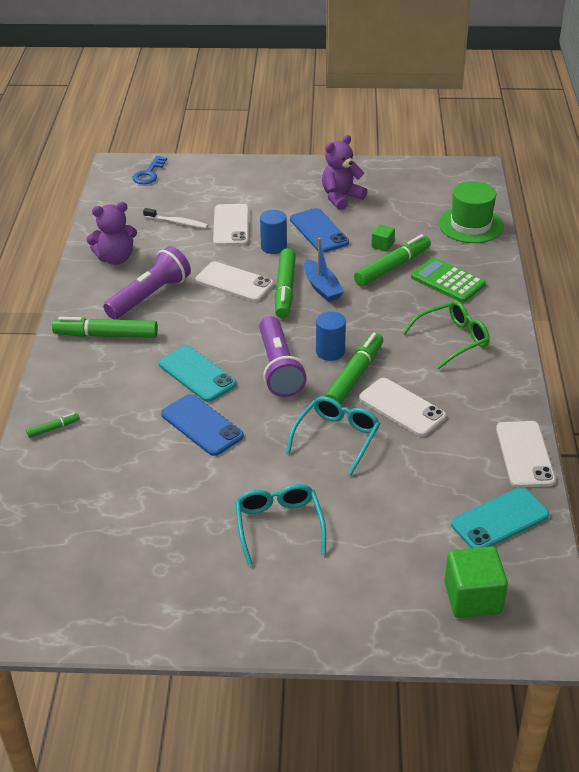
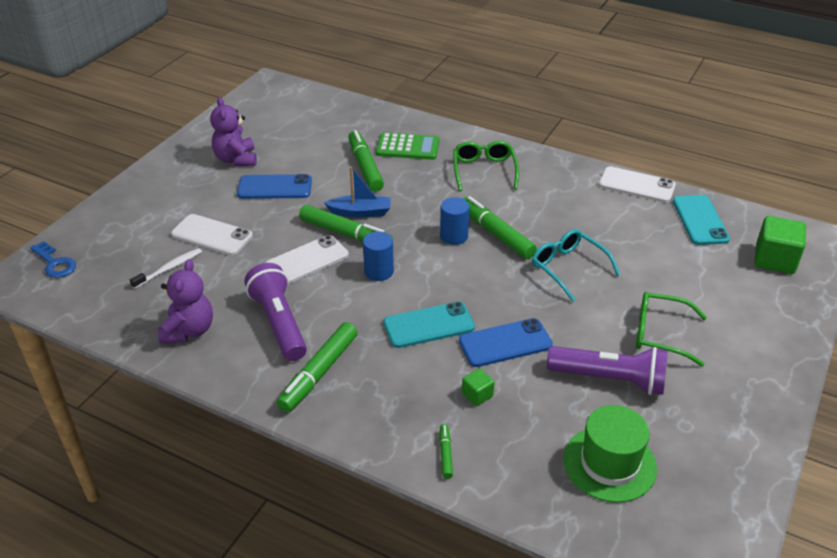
camera: 65 degrees left, 0 degrees up
turquoise glasses [235,484,326,566] -> green glasses [636,292,707,367]
purple flashlight [259,316,307,397] -> purple flashlight moved to [547,346,668,395]
blue cylinder [260,210,287,254] -> blue cylinder moved to [363,231,394,281]
white phone [359,378,446,436] -> none
green cube [371,225,395,251] -> green cube moved to [462,368,494,406]
green calculator [411,257,486,303] -> green calculator turned 150 degrees counterclockwise [376,133,439,160]
green hat [438,181,504,243] -> green hat moved to [563,405,657,503]

